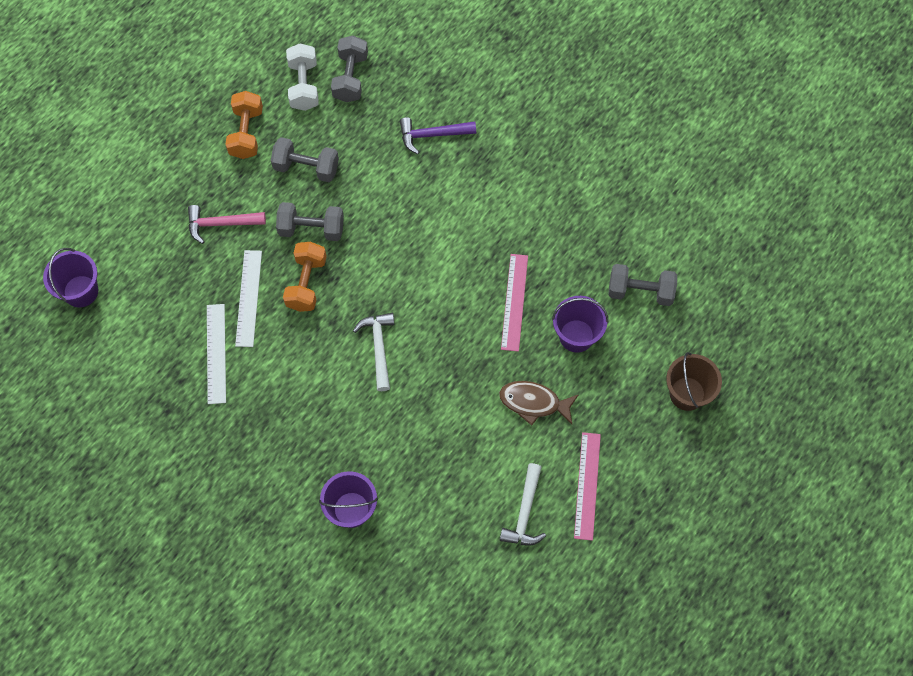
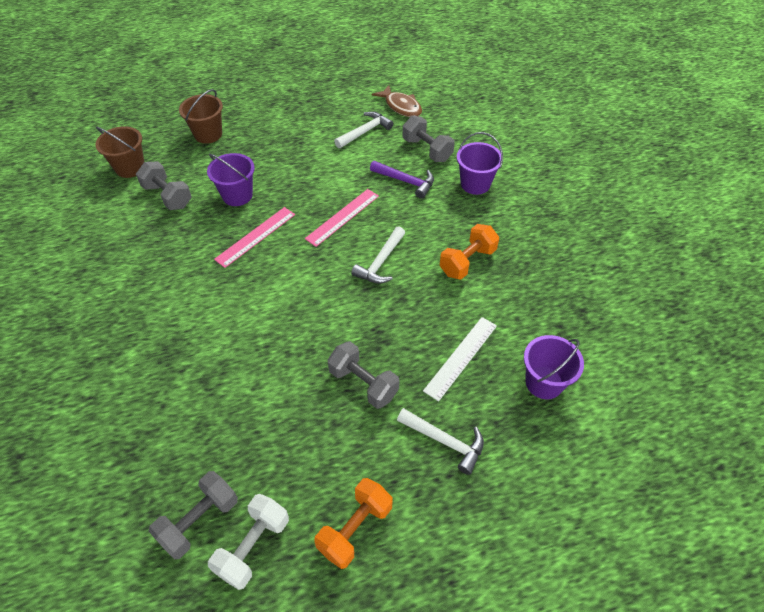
camera: 145 degrees left, 15 degrees down
purple bucket [43,248,98,307] -> purple bucket moved to [524,335,584,399]
pink hammer [188,205,266,244] -> white hammer [397,408,484,475]
white ruler [207,304,226,404] -> none
grey dumbbell [271,137,339,182] -> grey dumbbell moved to [403,116,455,162]
orange dumbbell [283,242,327,312] -> orange dumbbell moved to [439,224,499,280]
purple hammer [400,117,476,154] -> purple hammer moved to [370,161,434,199]
brown fish [499,381,579,426] -> brown fish moved to [372,85,422,117]
pink ruler [574,432,601,541] -> pink ruler moved to [305,189,379,247]
none -> brown bucket [95,126,144,178]

